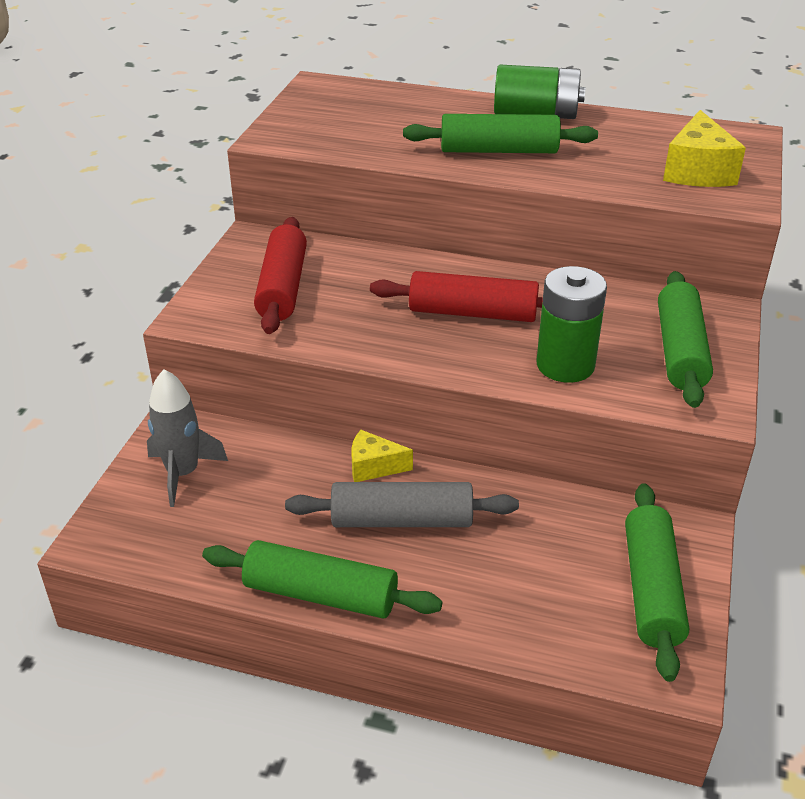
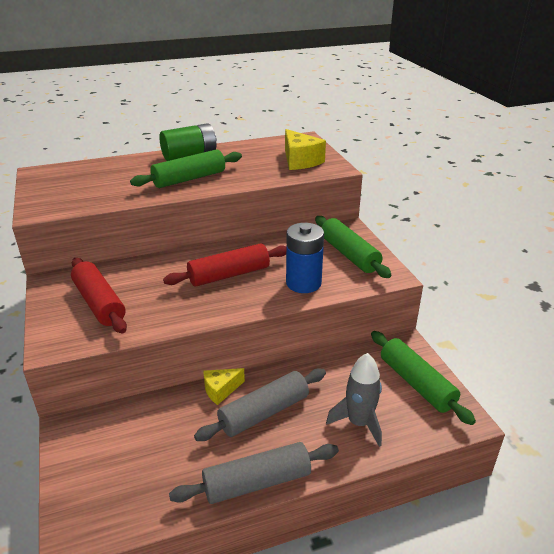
camera: 35 degrees left, 5 degrees down
grey rocket [147,369,228,507] -> grey rocket moved to [326,353,382,447]
green rolling pin [202,540,442,619] -> grey rolling pin [169,442,339,504]
green battery [537,266,607,383] -> blue battery [286,223,324,293]

